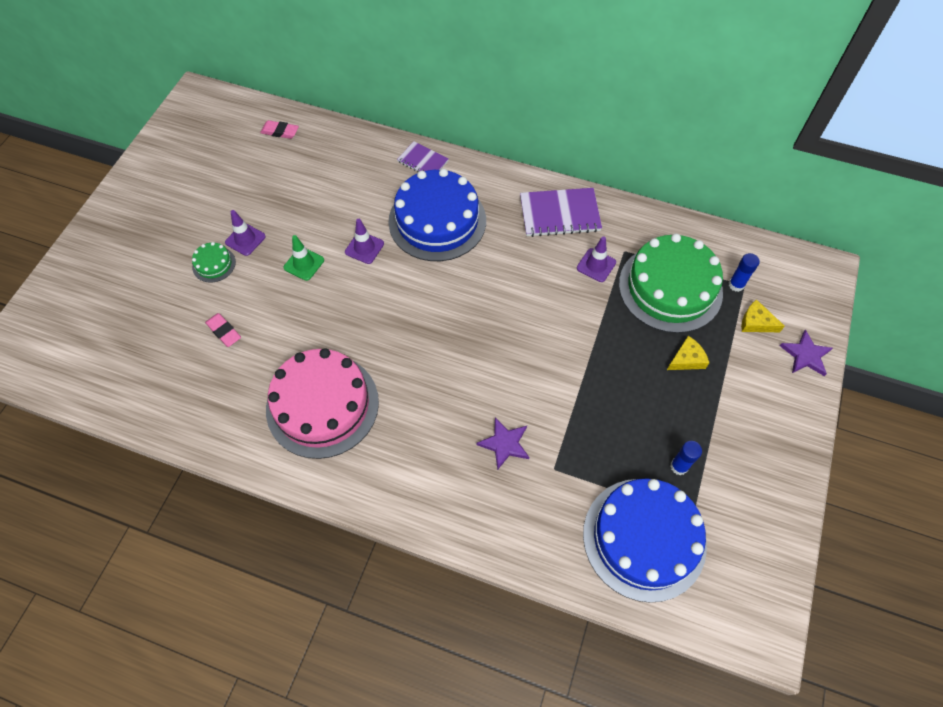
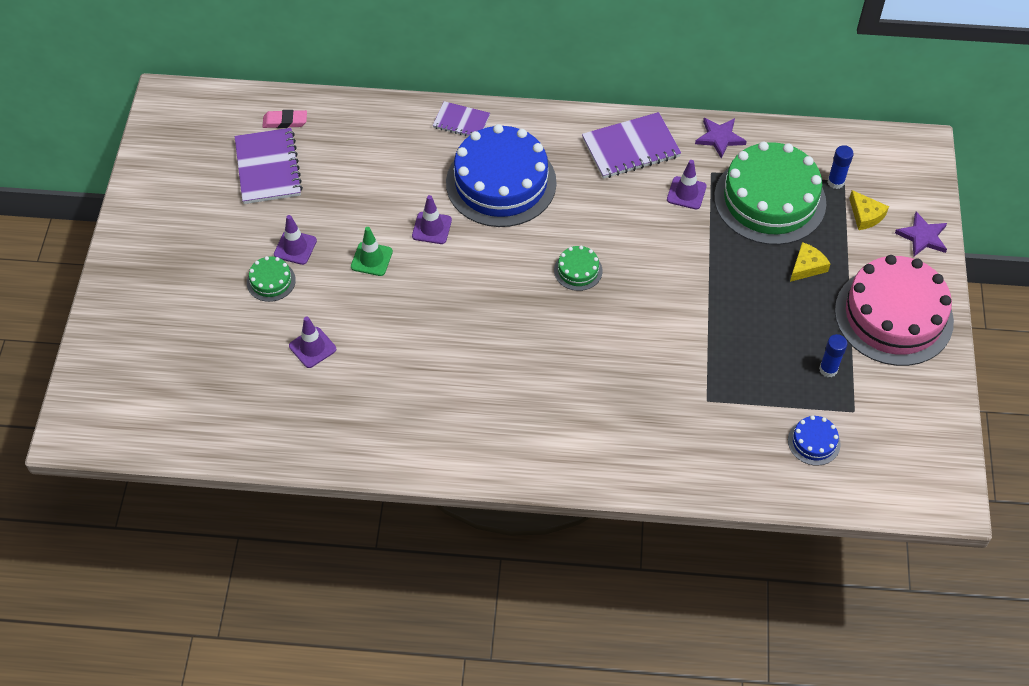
camera: 15 degrees left, 5 degrees down
pink eraser [205,313,241,347] -> purple traffic cone [289,316,336,368]
pink cake [266,348,379,459] -> pink cake moved to [835,255,954,366]
purple star [477,417,529,470] -> purple star moved to [695,118,747,159]
blue cake [583,478,707,603] -> blue cake [788,416,841,466], size x0.42
yellow cheese [741,299,785,332] -> yellow cheese turned 135 degrees counterclockwise [849,190,889,230]
none -> purple notebook [235,128,303,204]
none -> green cake [554,246,603,291]

